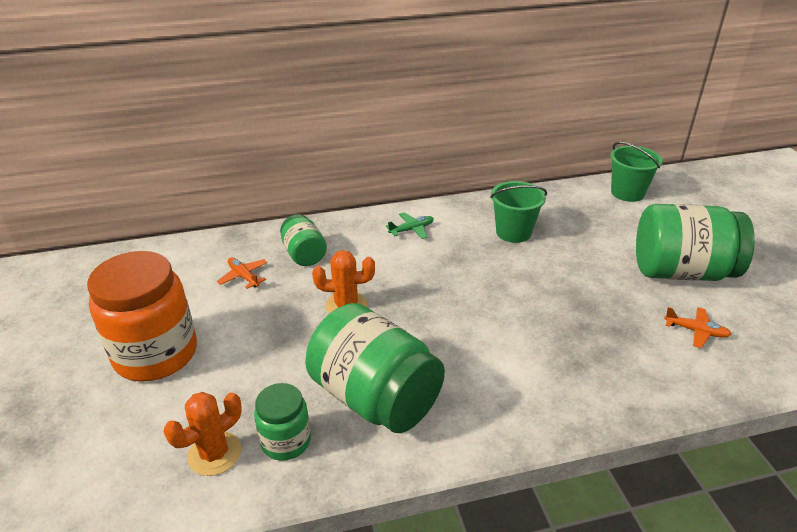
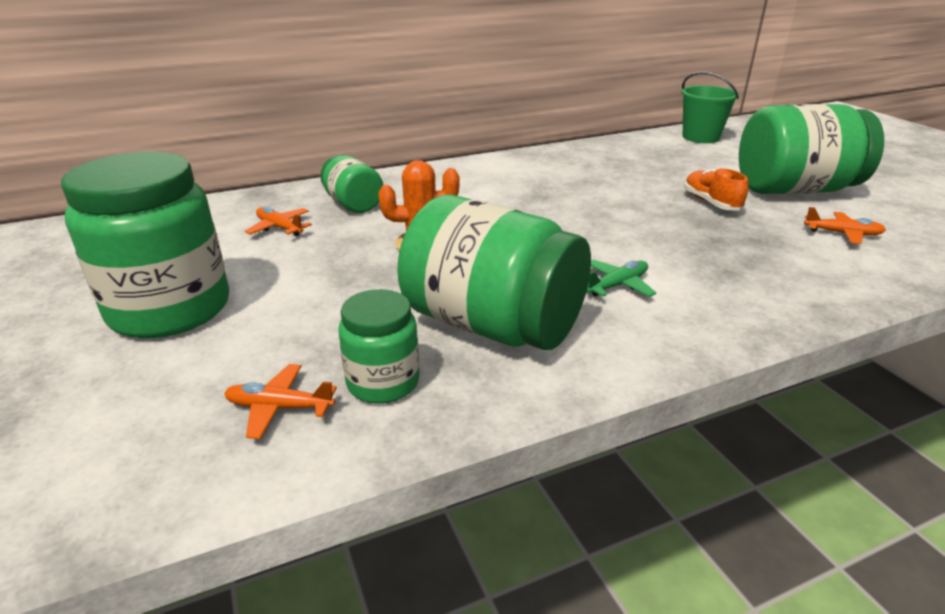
camera: 10 degrees left, 5 degrees down
orange jar [87,251,197,382] -> green jar [61,152,229,338]
orange cactus [164,392,242,476] -> orange plane [224,364,337,439]
green plane [386,212,434,239] -> green plane moved to [587,260,656,297]
green bucket [490,181,547,243] -> none
none -> orange shoe [684,168,748,211]

